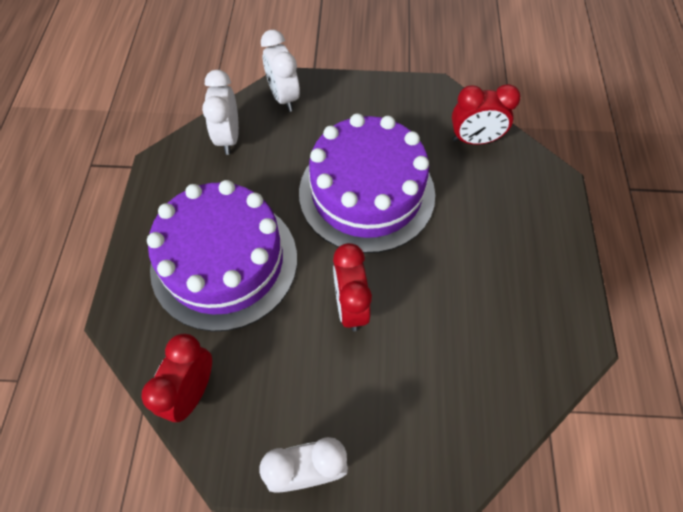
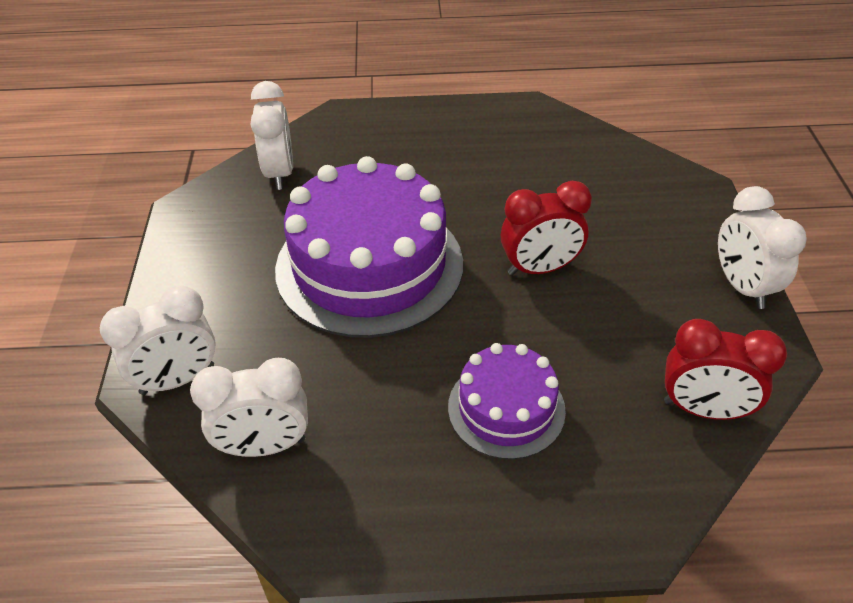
camera: 95 degrees left, 15 degrees down
purple cake [147,180,297,332] -> purple cake [448,343,566,460], size x0.53
red clock [452,84,521,145] -> white clock [250,81,293,190]

